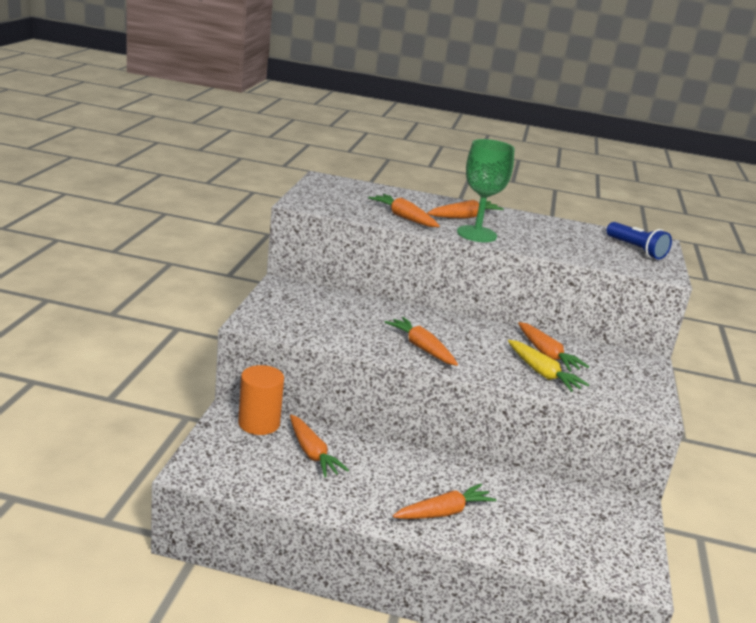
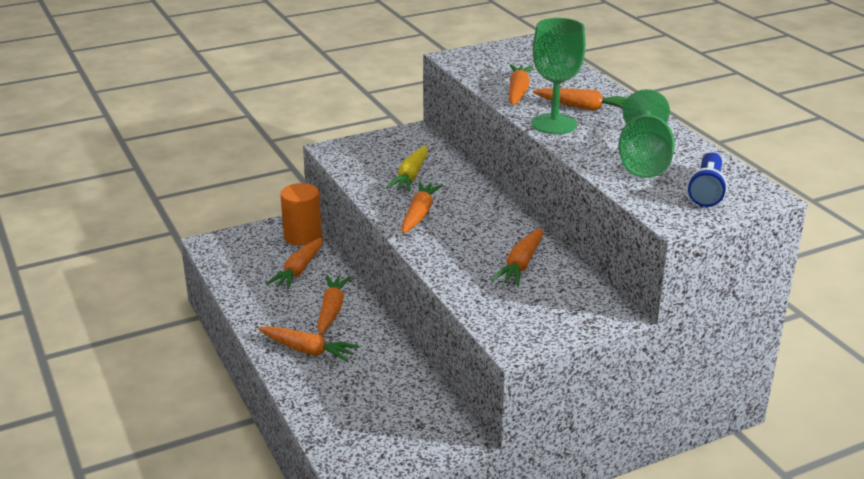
camera: 55 degrees right, 5 degrees up
yellow carrot [508,340,589,392] -> yellow carrot moved to [386,146,428,192]
none -> orange carrot [317,275,351,335]
none -> green goblet [618,89,675,178]

